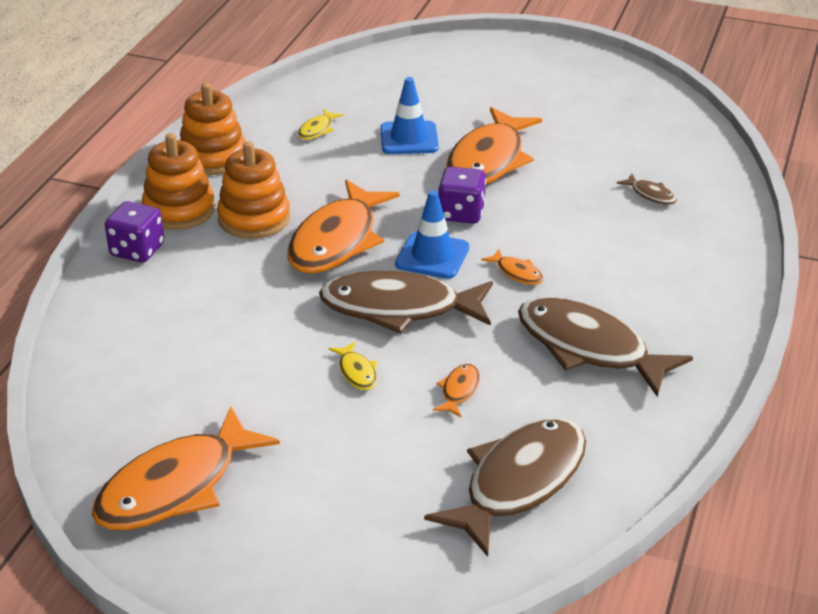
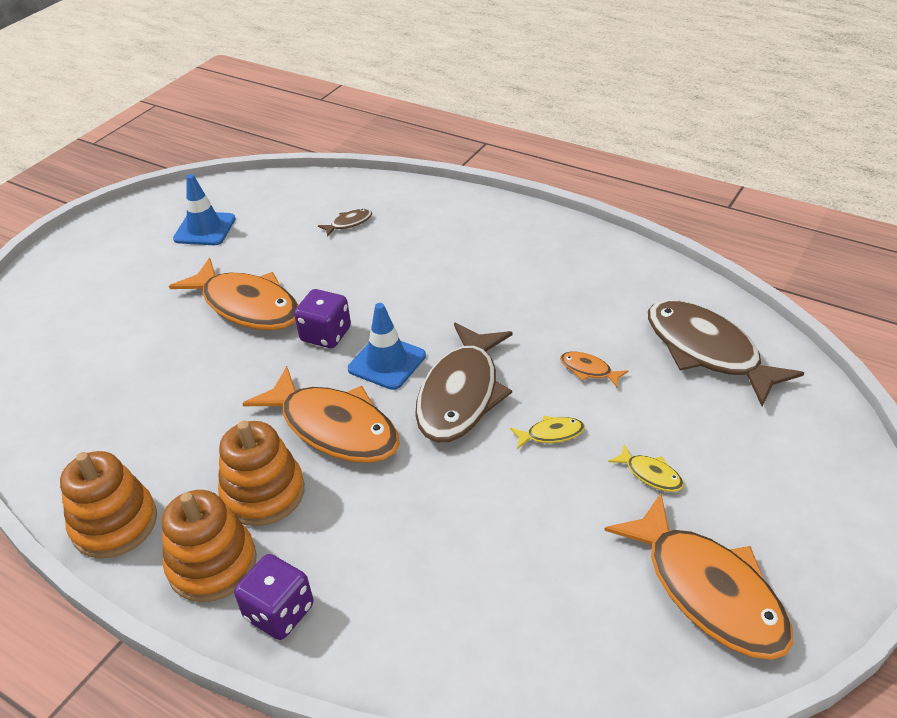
camera: 75 degrees left, 5 degrees up
yellow fish [298,109,343,140] -> yellow fish moved to [608,444,684,492]
blue traffic cone [380,77,439,154] -> blue traffic cone moved to [173,174,236,245]
orange fish [481,249,543,285] -> none
brown fish [518,297,693,397] -> none

